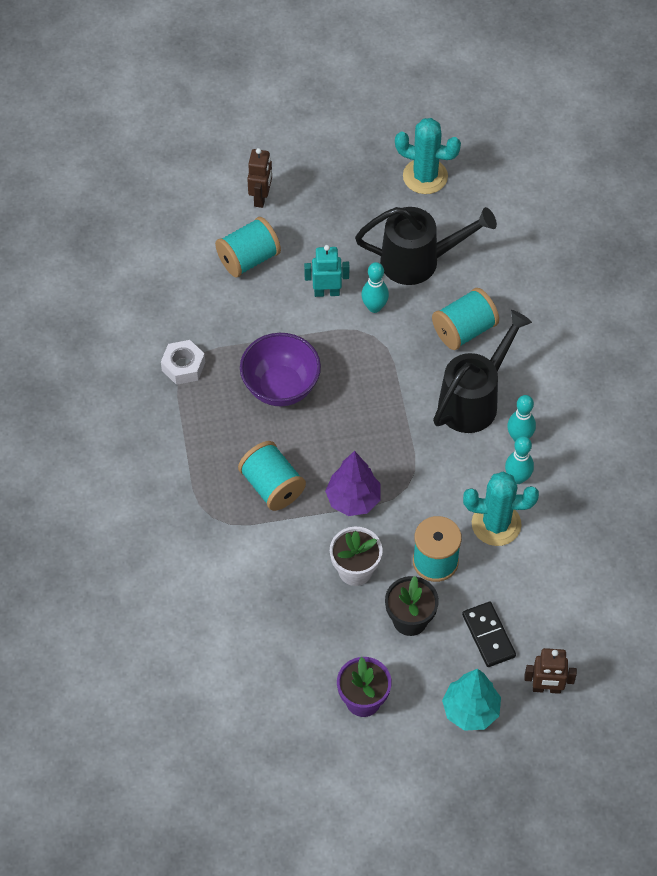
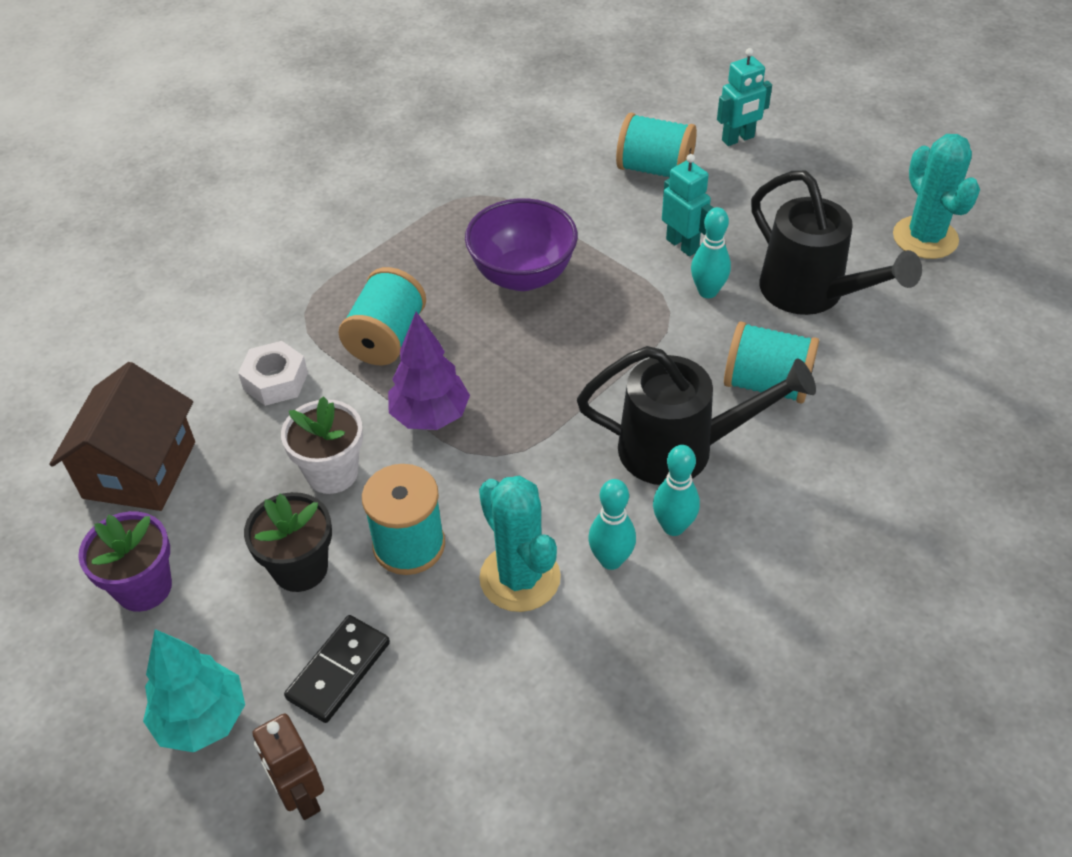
camera: 55 degrees right, 10 degrees down
white nut [161,340,205,385] -> white nut moved to [238,341,308,406]
brown robot [247,148,272,208] -> turquoise robot [717,48,772,146]
none -> brown house [49,362,195,511]

